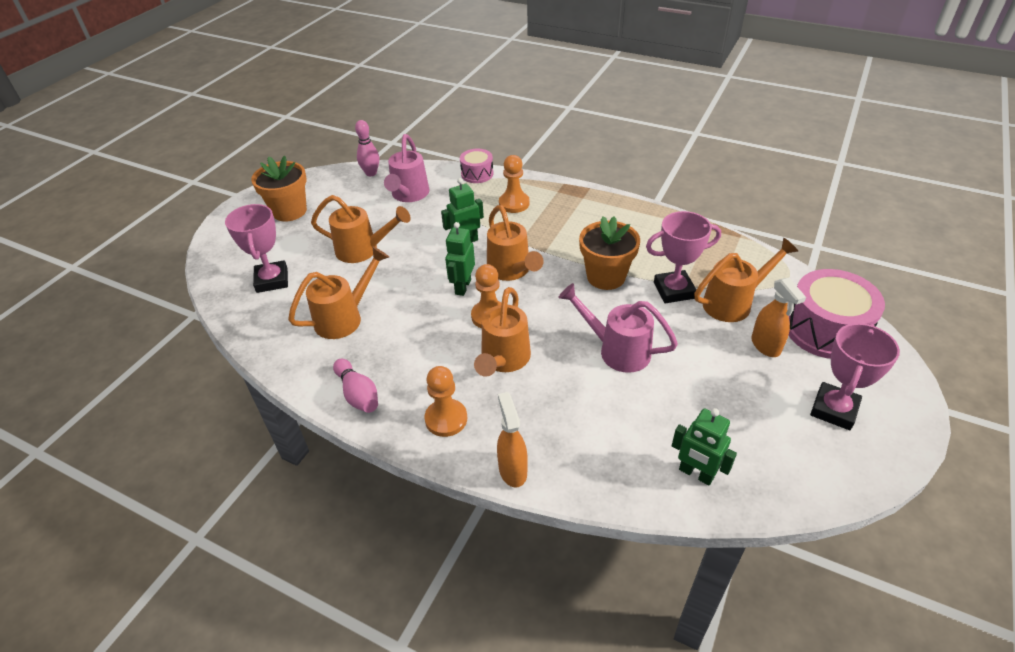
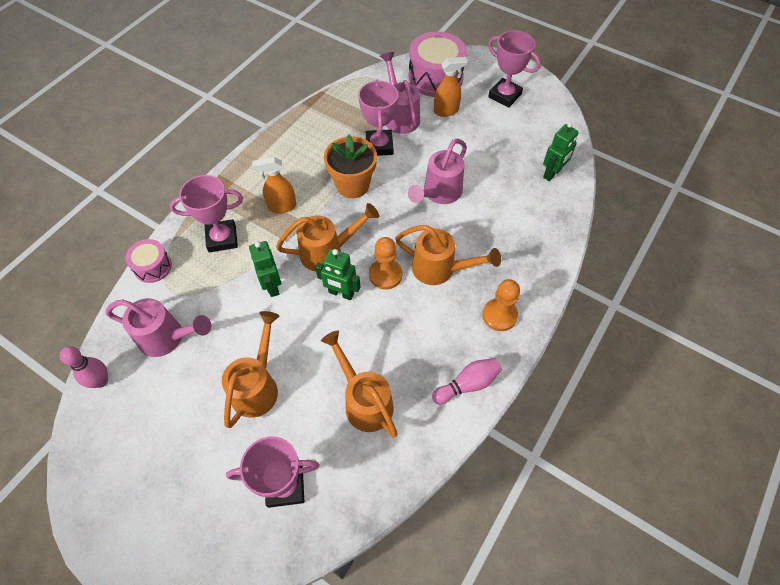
camera: 85 degrees left, 15 degrees up
orange flower pot [251,156,307,222] -> none
orange spray bottle [497,392,528,488] -> orange spray bottle moved to [252,157,296,213]
orange pawn [499,155,530,213] -> pink trophy [170,175,243,253]
orange watering can [694,238,798,322] -> pink watering can [380,52,420,134]

